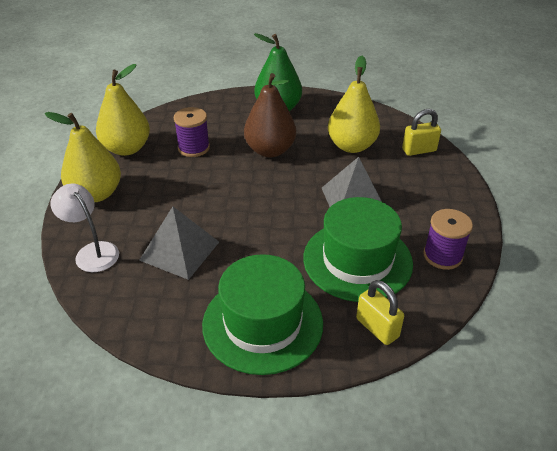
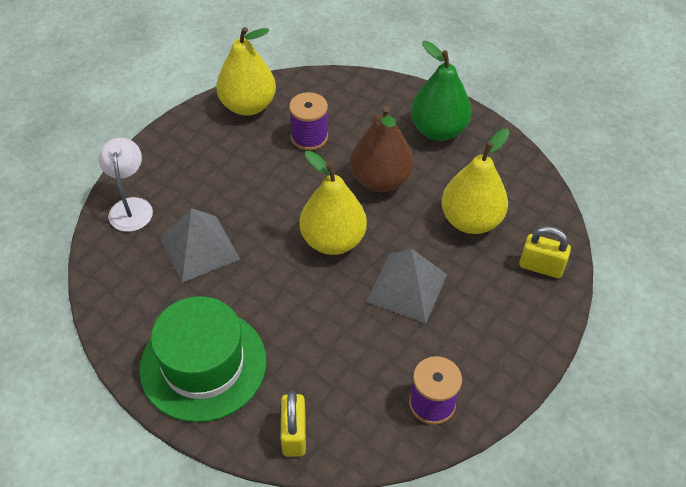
camera: 35 degrees right, 10 degrees up
yellow pear [45,112,121,203] -> yellow pear moved to [300,151,367,255]
green hat [303,197,413,302] -> none

